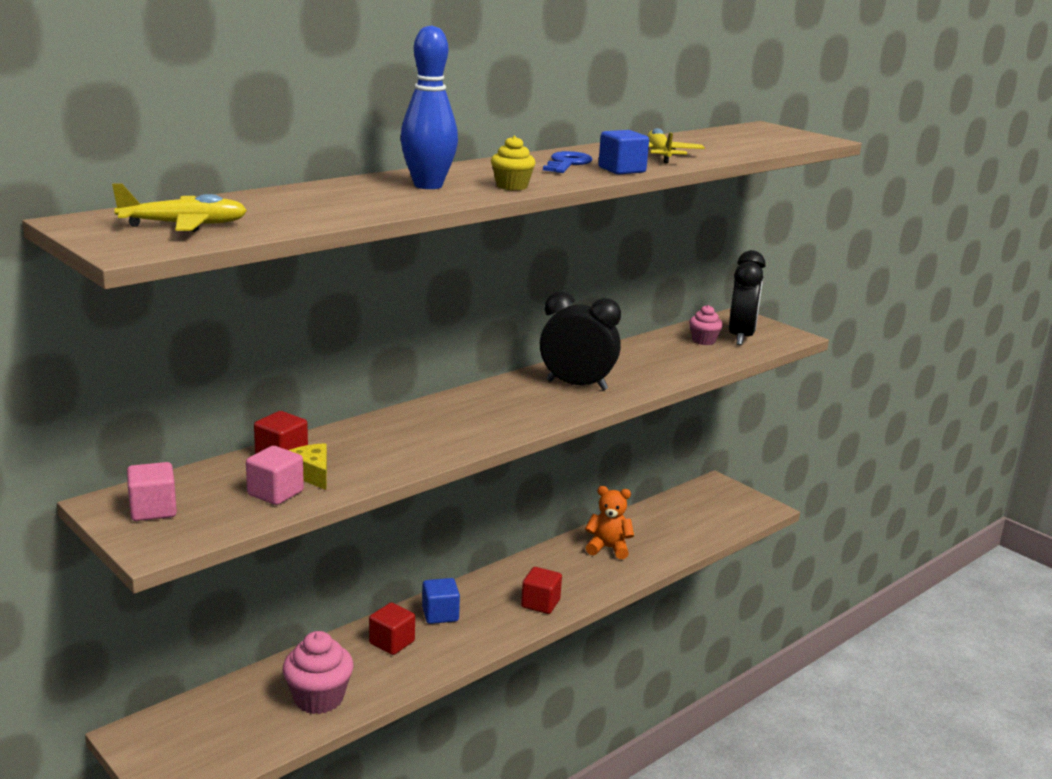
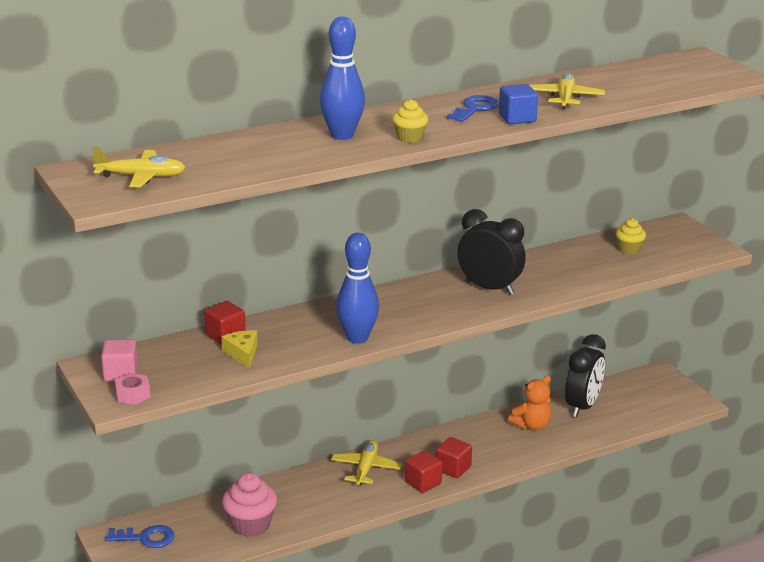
camera: 15 degrees right, 5 degrees up
pink cube [246,446,304,505] -> none
red cube [369,603,415,655] -> red cube moved to [405,451,442,493]
blue cube [422,578,460,624] -> yellow plane [331,440,402,486]
orange teddy bear [585,486,634,559] -> orange teddy bear turned 120 degrees clockwise [508,375,551,430]
pink cupcake [689,305,723,345] -> yellow cupcake [615,218,646,254]
black clock [729,250,766,345] -> black clock moved to [565,334,606,417]
none -> blue key [106,525,175,548]
none -> pink nut [115,373,150,405]
none -> blue bowling pin [336,233,379,344]

